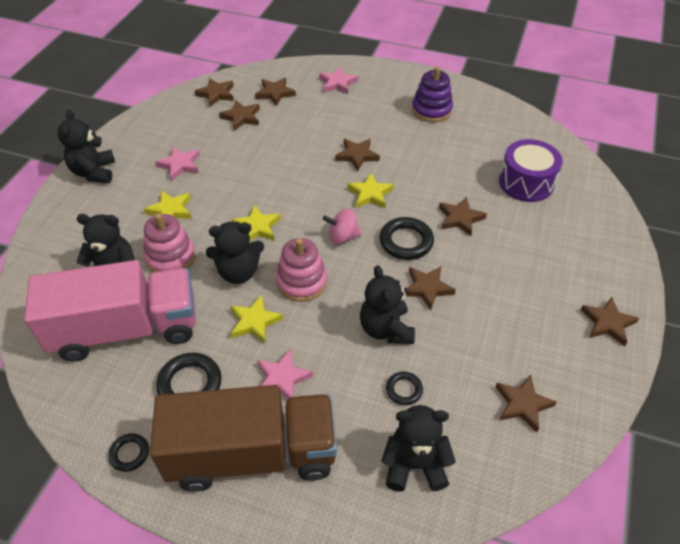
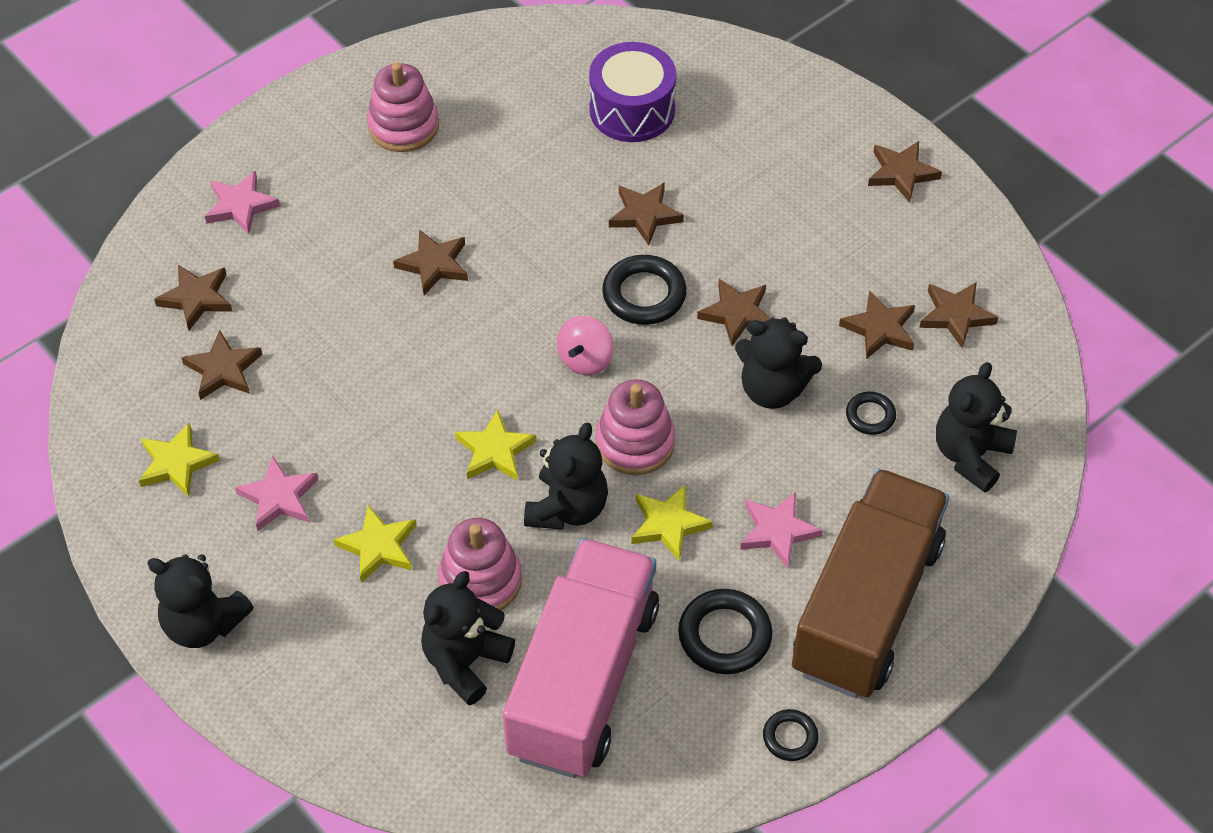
camera: 60 degrees left, 5 degrees up
brown star [194,78,234,107] -> brown star moved to [839,290,915,359]
yellow star [347,173,394,208] -> yellow star moved to [139,422,220,497]
purple stacking toy [412,66,453,122] -> pink stacking toy [367,62,439,152]

